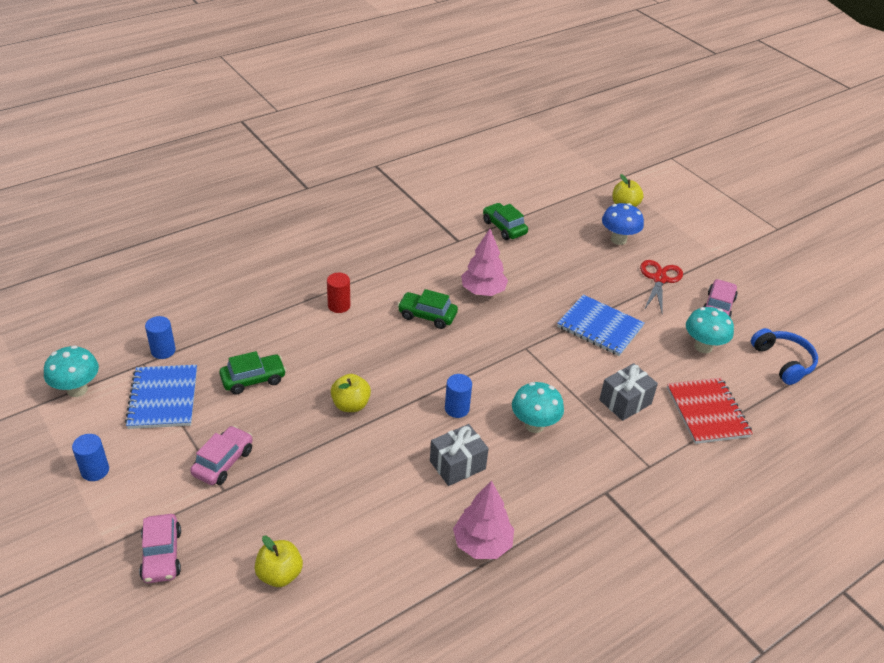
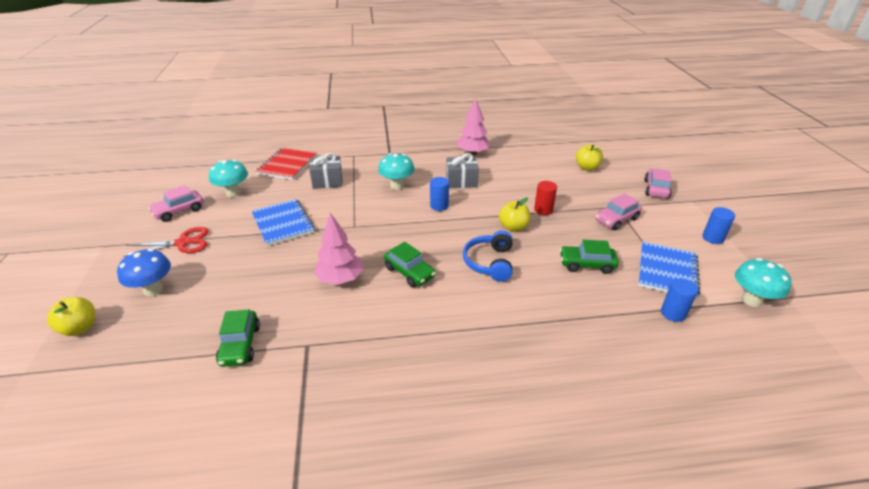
camera: 150 degrees left, 5 degrees down
red cylinder [327,273,350,313] -> red cylinder moved to [534,181,557,215]
red scissors [640,260,683,313] -> red scissors turned 150 degrees counterclockwise [123,227,209,257]
blue headphones [751,328,818,385] -> blue headphones moved to [463,231,513,282]

